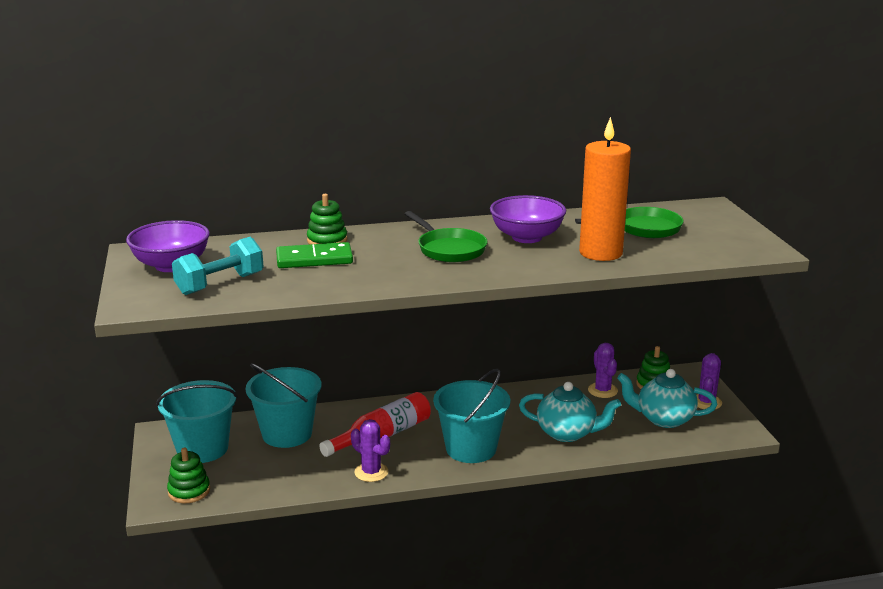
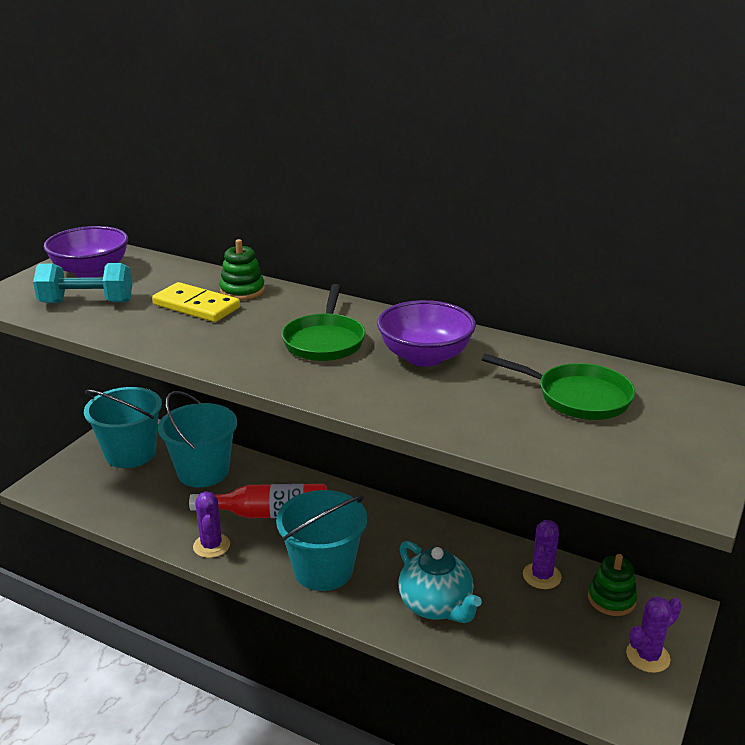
camera: 40 degrees right, 5 degrees up
green stacking toy [167,448,210,503] -> none
green domino [276,242,353,268] -> yellow domino [152,282,240,322]
orange candle [579,117,631,261] -> none
turquoise teapot [617,369,717,428] -> none

